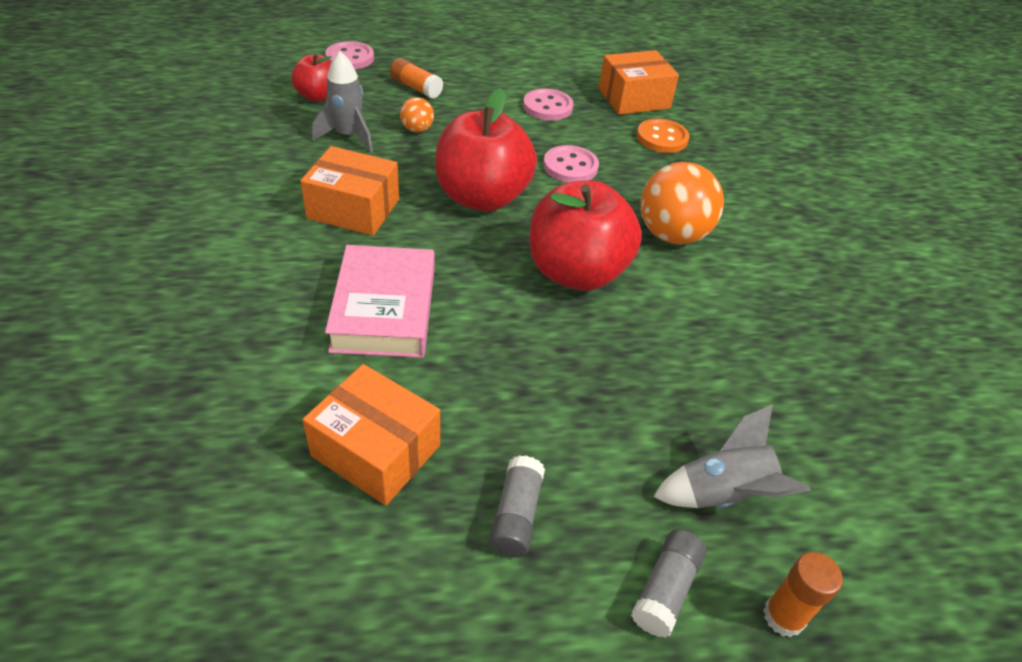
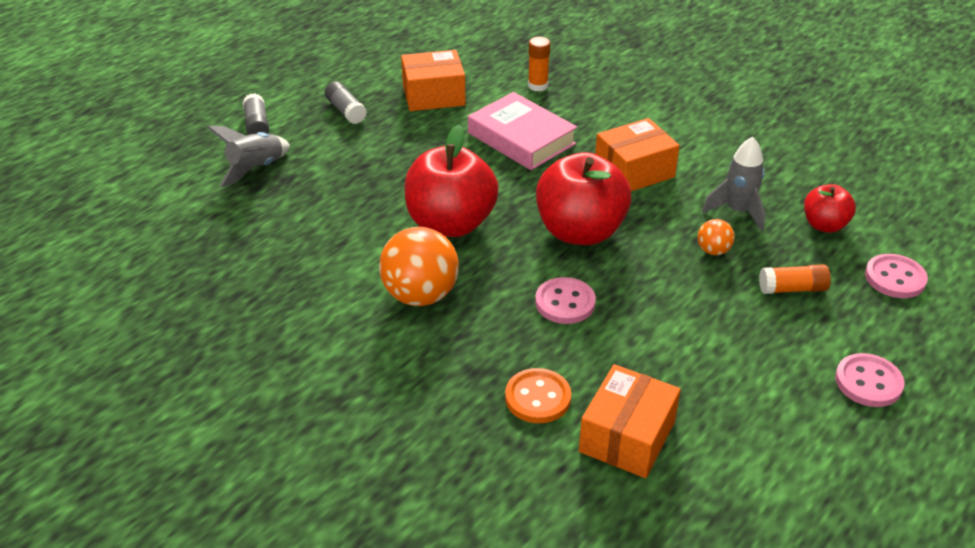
camera: 140 degrees right, 5 degrees down
pink button [523,88,573,121] -> pink button moved to [835,353,905,407]
orange glue stick [763,552,843,637] -> orange glue stick moved to [528,37,550,91]

